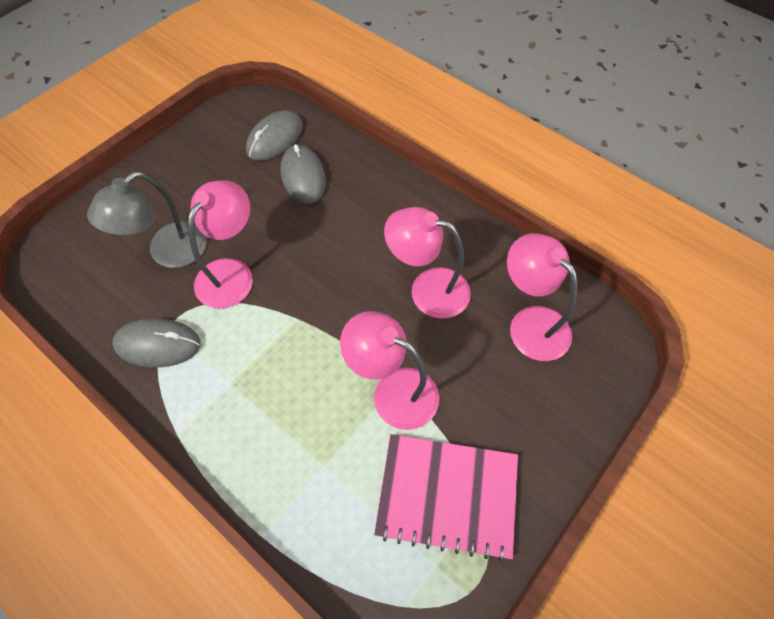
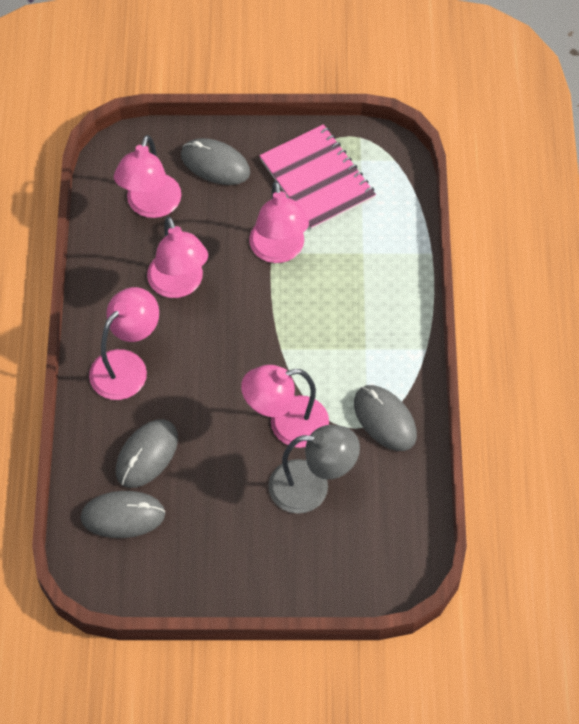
camera: 130 degrees left, 0 degrees up
none -> pink lamp [89,287,159,400]
none -> grey mouse [181,138,250,185]

